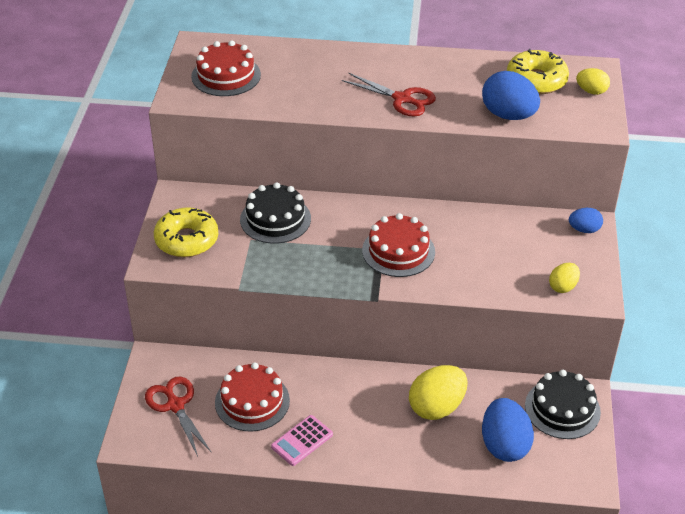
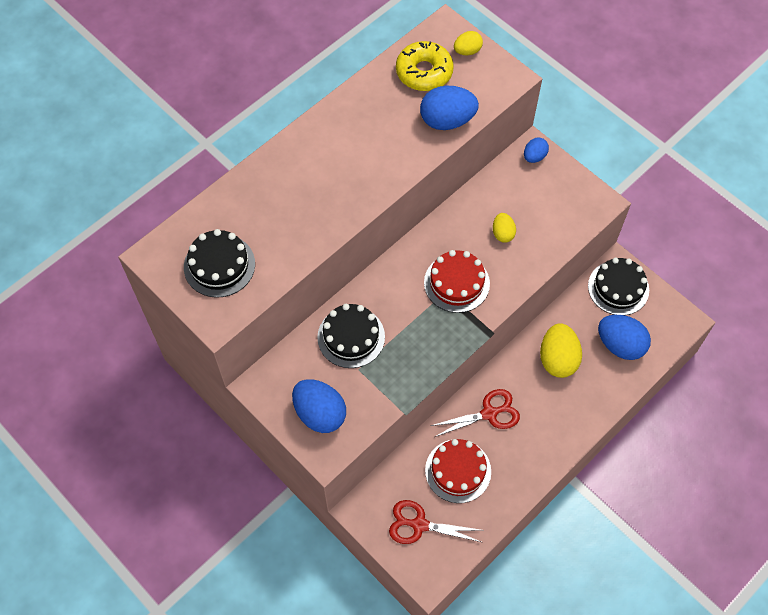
camera: 50 degrees left, 20 degrees up
yellow donut [154,207,218,257] -> blue egg [292,379,346,433]
red cake [191,40,261,96] -> black cake [184,229,255,298]
pink calculator [271,415,333,466] -> none
red scissors [342,73,436,117] -> red scissors moved to [431,389,520,437]
yellow egg [549,263,580,293] -> yellow egg moved to [493,213,516,243]

